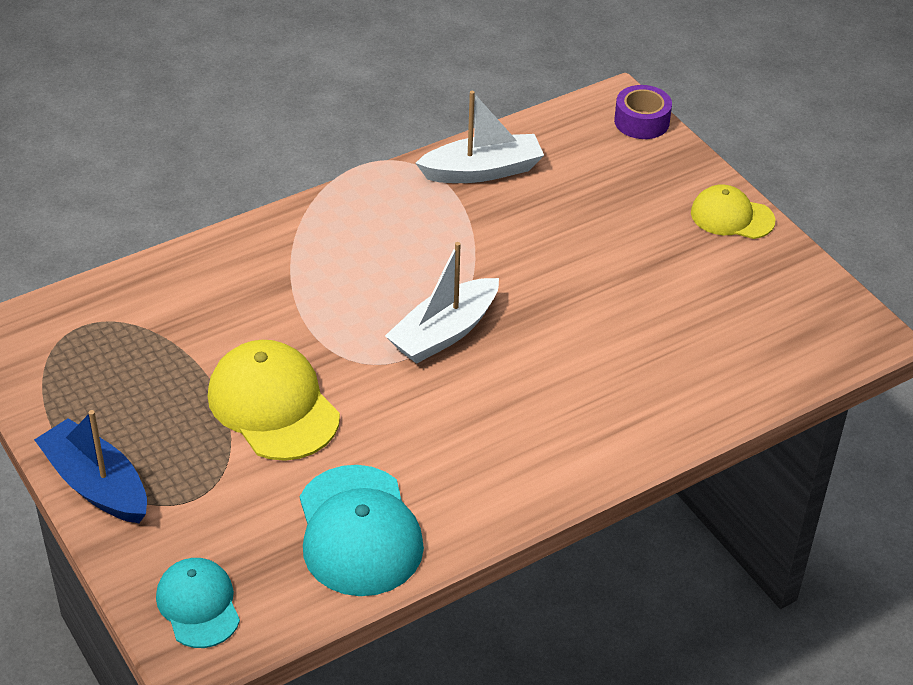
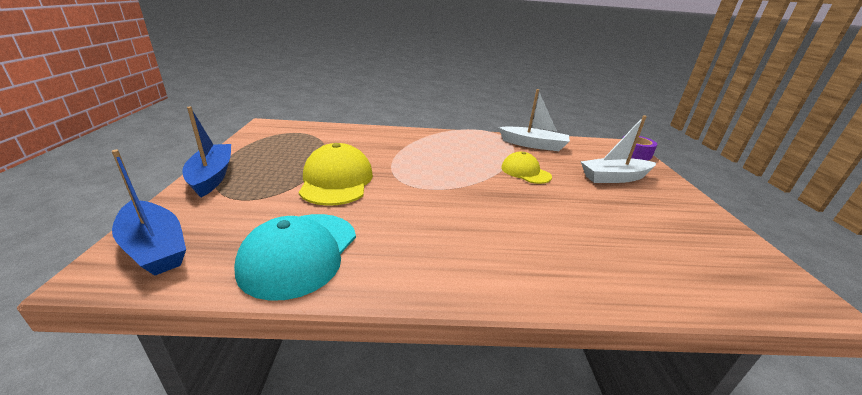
camera: 30 degrees right, 15 degrees down
turquoise cap [156,558,240,648] -> blue boat [112,150,186,276]
white boat [385,242,499,364] -> white boat moved to [581,115,656,183]
yellow cap [691,184,775,239] -> yellow cap moved to [501,152,552,184]

